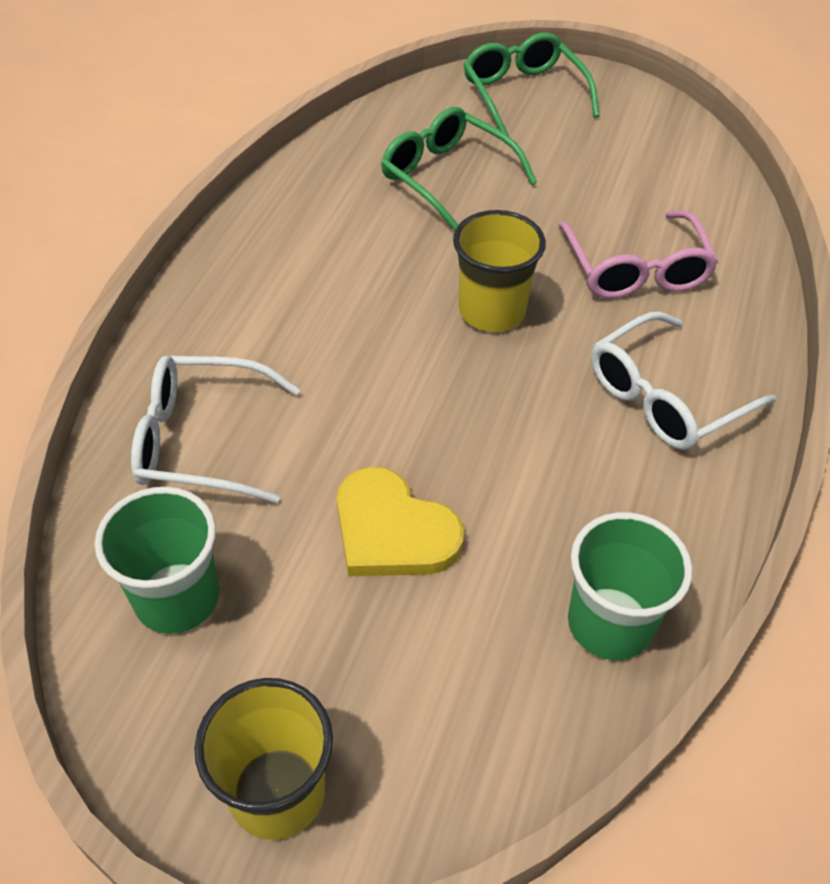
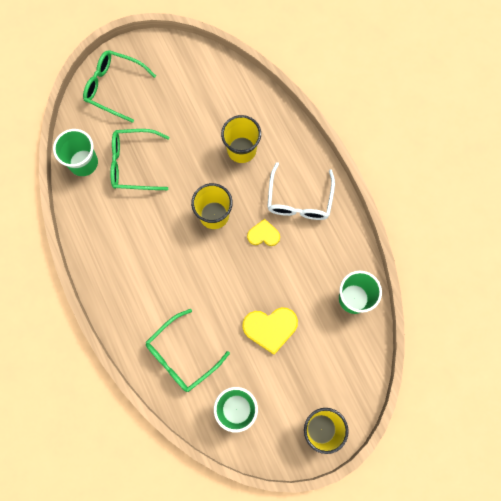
camera: 45 degrees left, 25 degrees up
white glasses [131,355,300,503] -> green glasses [146,309,230,392]
pink glasses [558,211,718,298] -> yellow cup [221,115,261,163]
none -> green cup [53,129,98,176]
none -> yellow heart [247,219,280,246]

